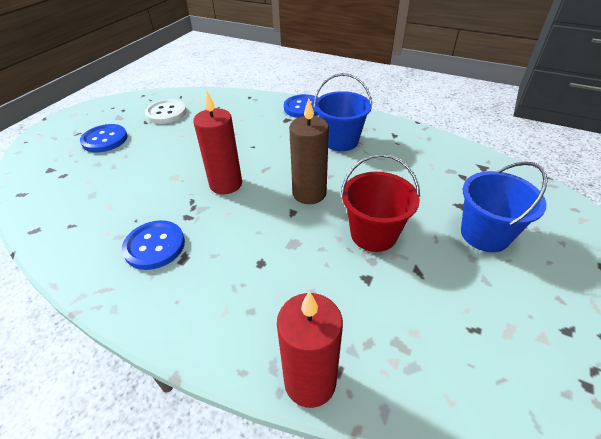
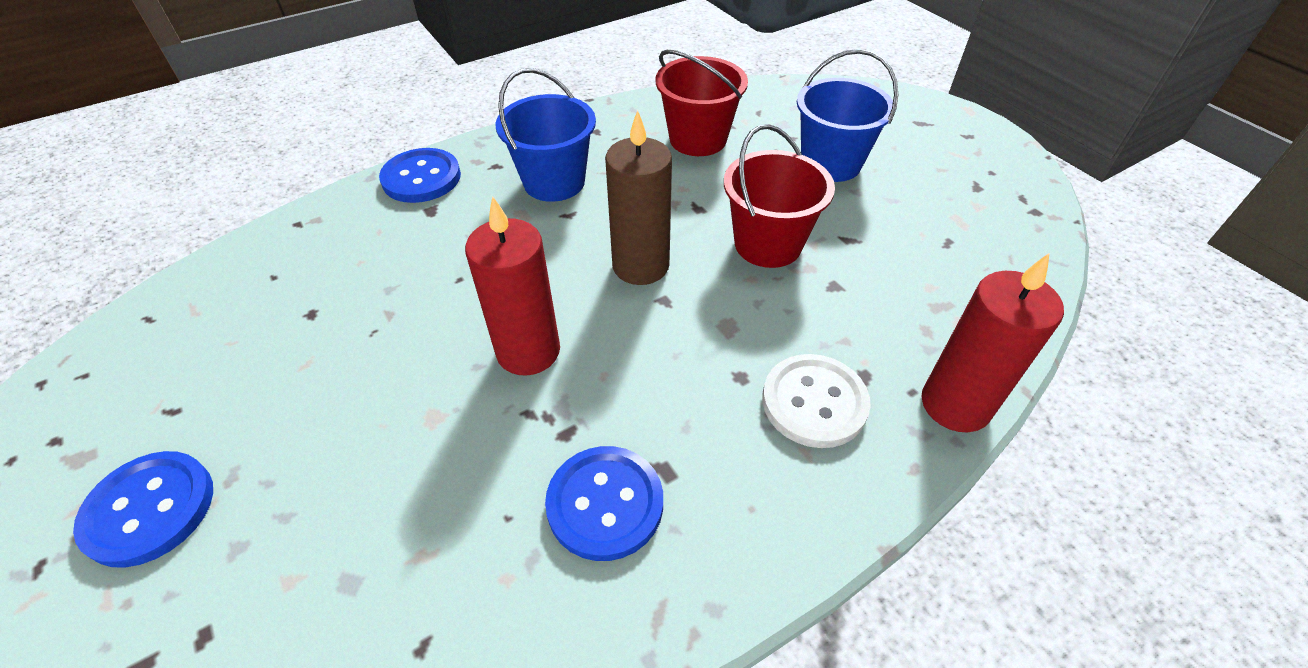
camera: 60 degrees left, 5 degrees up
white button [145,99,187,124] -> white button moved to [762,354,871,448]
none -> red bucket [656,50,748,156]

